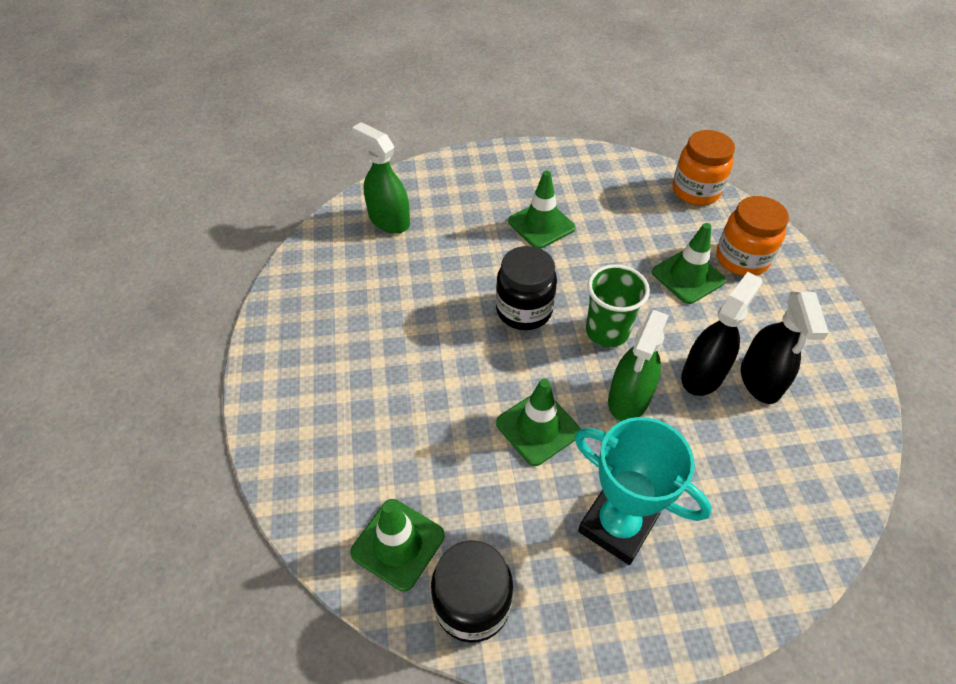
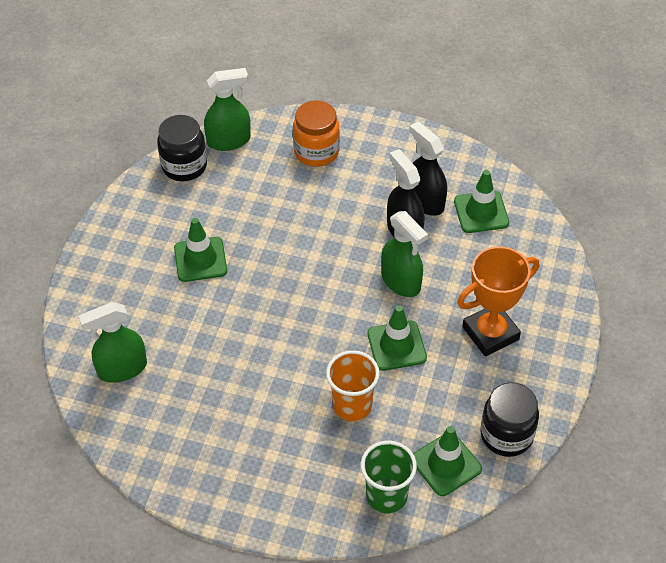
camera: 65 degrees left, 0 degrees up
black jar [496,246,557,330] -> black jar moved to [157,115,207,181]
turquoise trophy [575,417,712,565] -> orange trophy [457,246,539,356]
green cup [586,264,650,347] -> green cup moved to [361,441,417,513]
green traffic cone [652,223,726,304] -> green traffic cone moved to [454,170,509,233]
orange jar [672,130,735,205] -> green spray bottle [204,68,251,151]
black spray bottle [741,291,829,404] -> black spray bottle turned 150 degrees counterclockwise [410,122,447,216]
none -> orange cup [326,350,380,421]

